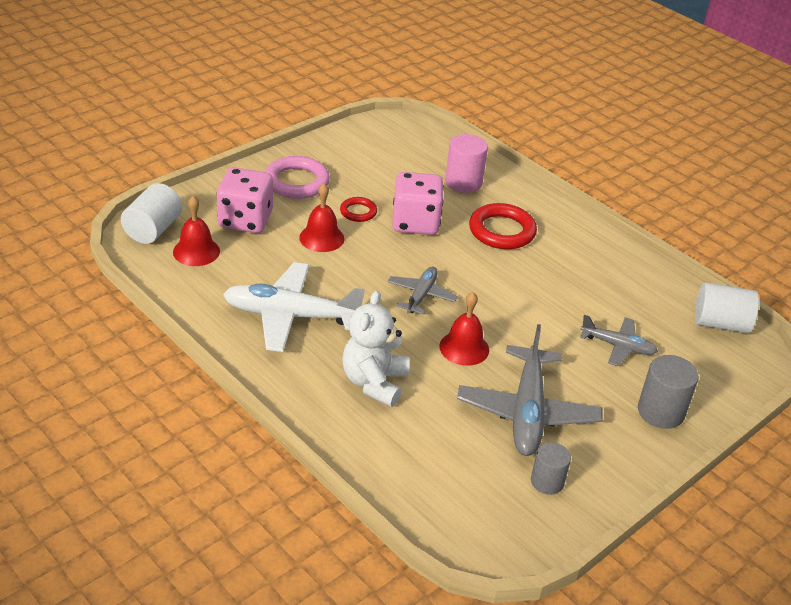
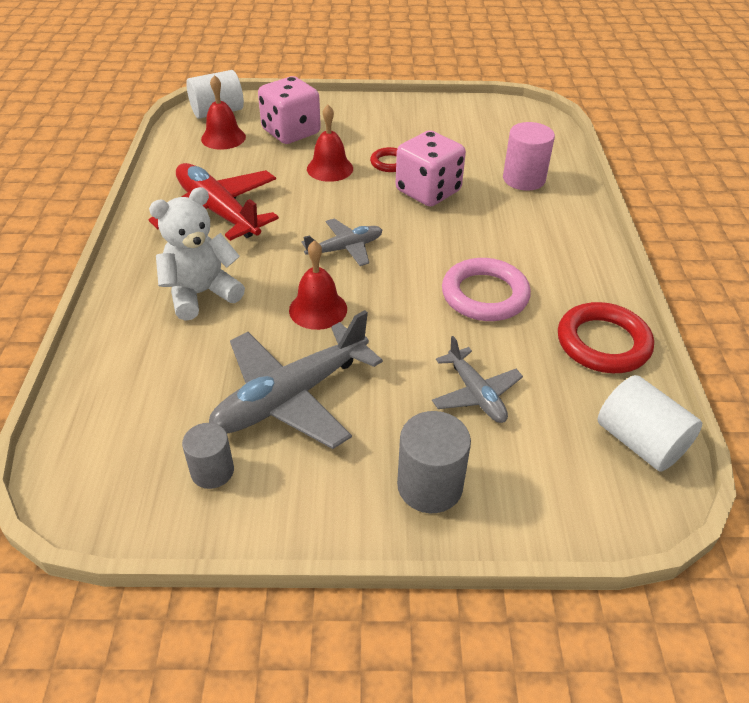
camera: 45 degrees right, 5 degrees up
white plane [223,262,365,352] -> red plane [148,163,279,241]
pink ring [265,156,330,199] -> pink ring moved to [442,258,531,321]
red ring [469,203,537,249] -> red ring moved to [558,302,654,373]

